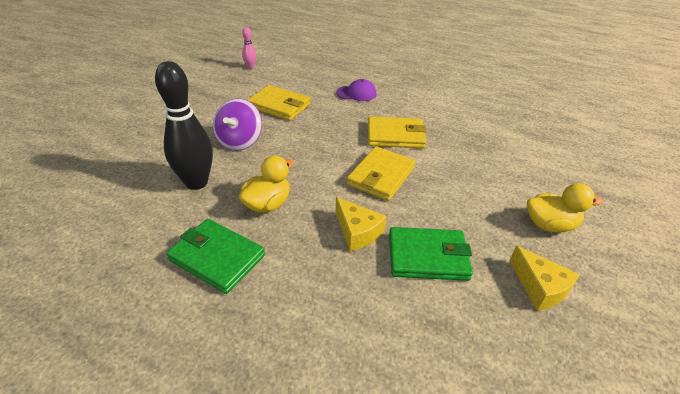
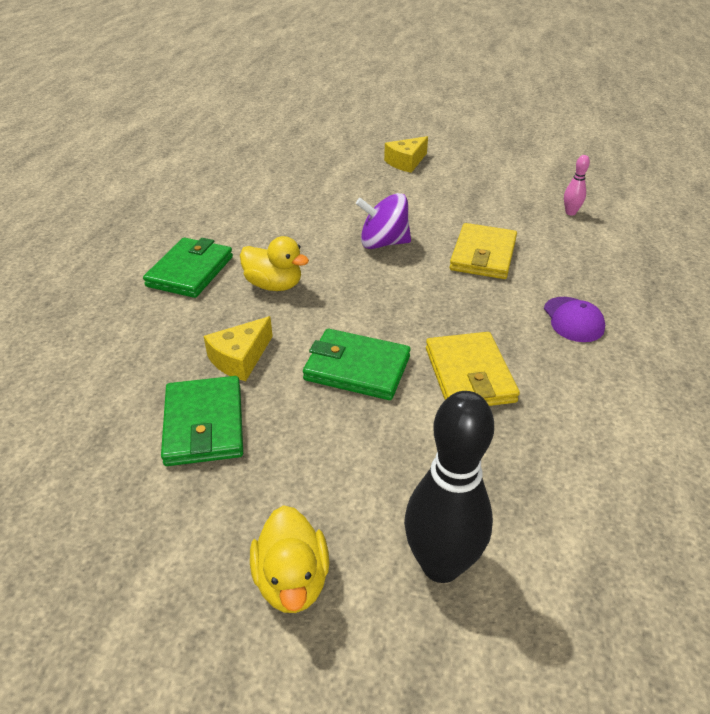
camera: 80 degrees right, 0 degrees up
black bowling pin [155,61,213,190] -> black bowling pin moved to [404,391,494,583]
yellow wallet [347,146,415,201] -> green wallet [303,329,411,400]
yellow cheese [509,246,580,311] -> yellow cheese moved to [384,136,428,173]

